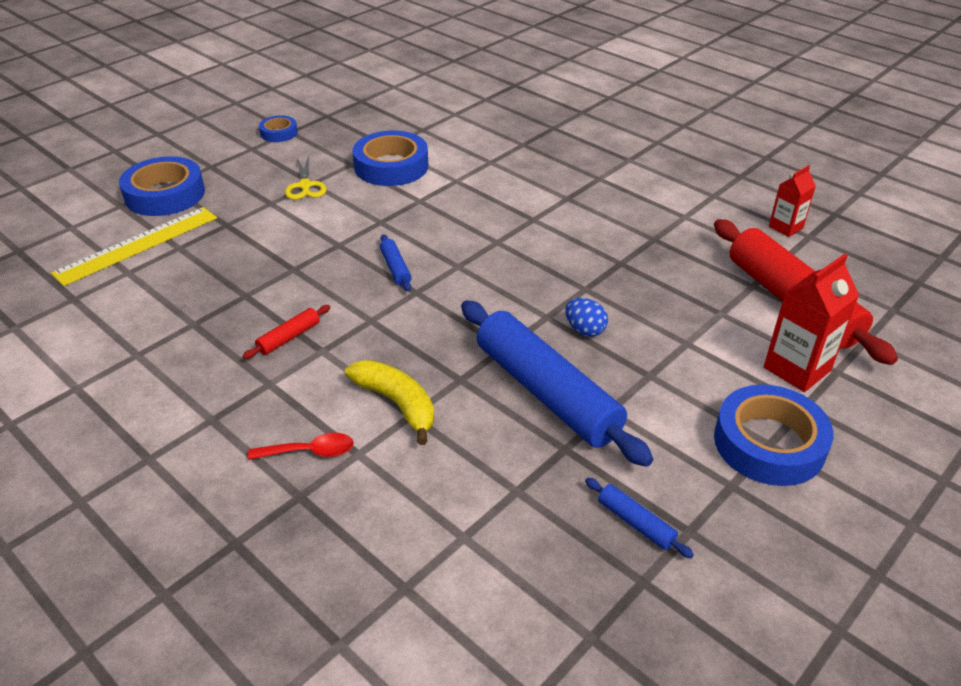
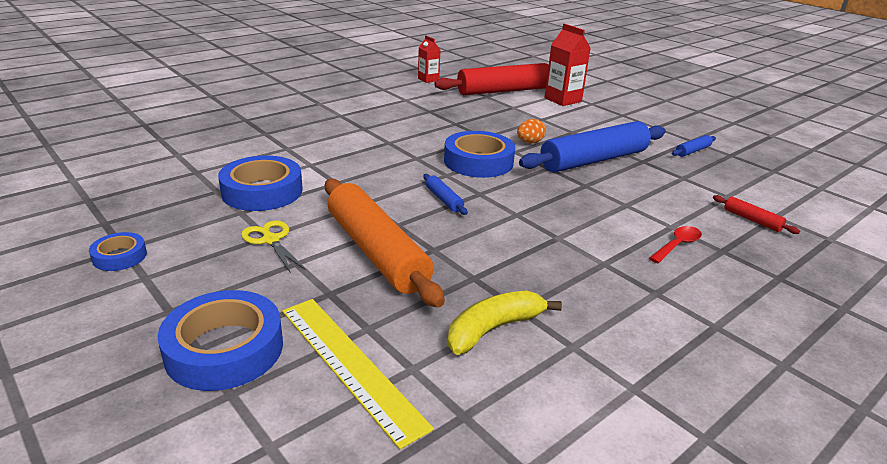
camera: 85 degrees left, 10 degrees down
red rolling pin [243,305,330,359] -> red rolling pin moved to [713,195,800,234]
red spoon [248,433,354,460] -> red spoon turned 45 degrees clockwise [649,226,702,263]
yellow scissors [285,155,327,200] -> yellow scissors turned 120 degrees counterclockwise [241,220,306,273]
yellow banana [345,360,434,445] -> yellow banana moved to [448,290,562,355]
blue rolling pin [380,234,411,291] -> blue rolling pin turned 75 degrees clockwise [423,174,468,215]
blue egg [565,298,608,337] -> orange egg [517,119,546,143]
blue tape [714,385,834,486] -> blue tape moved to [444,131,515,178]
none -> orange rolling pin [325,179,445,308]

